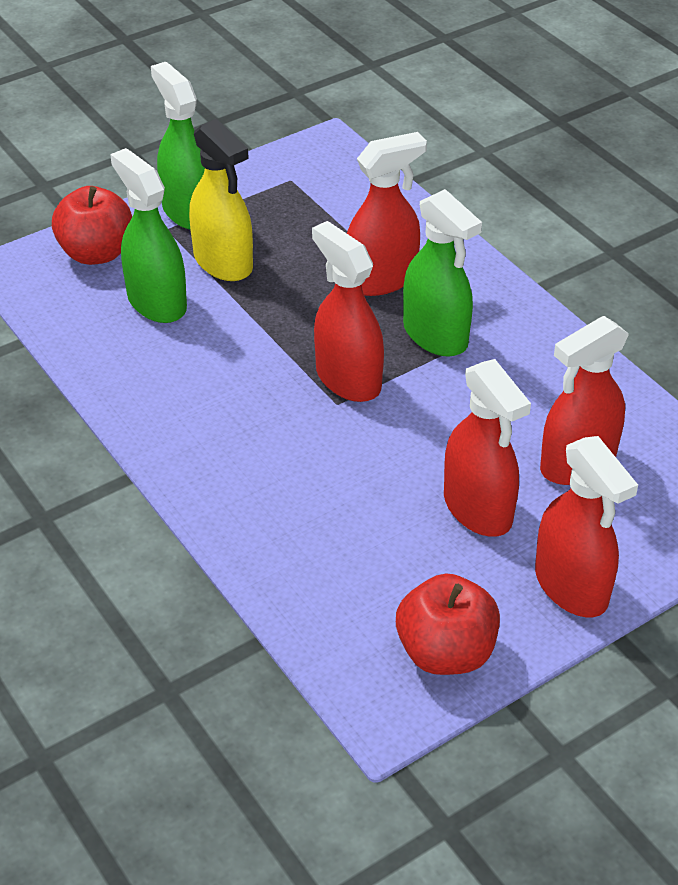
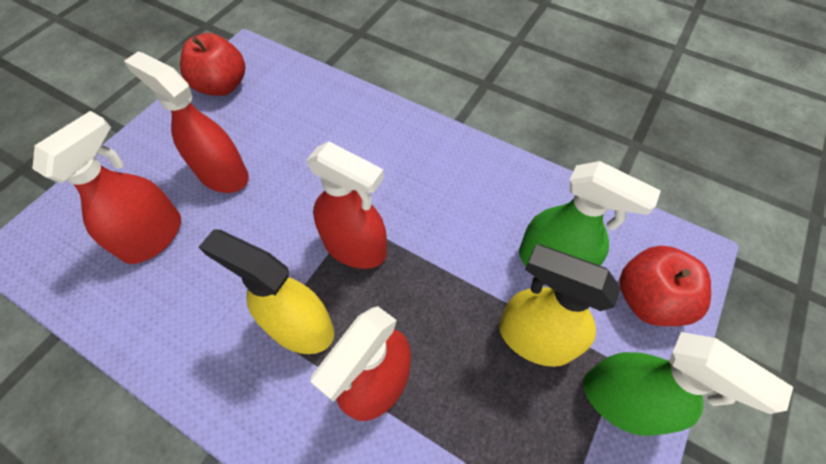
camera: 155 degrees right, 15 degrees up
green spray bottle [403,189,482,357] -> yellow spray bottle [199,229,334,354]
red spray bottle [535,436,638,617] -> none

